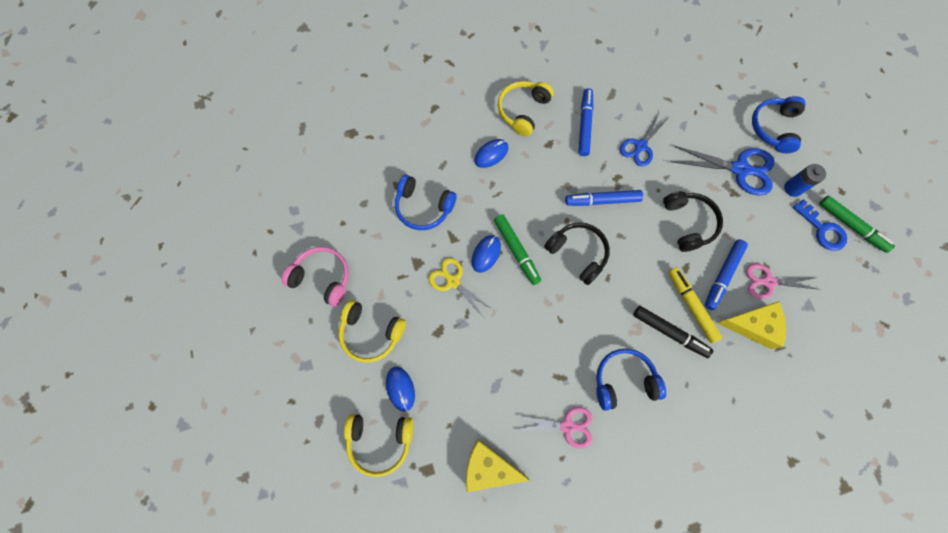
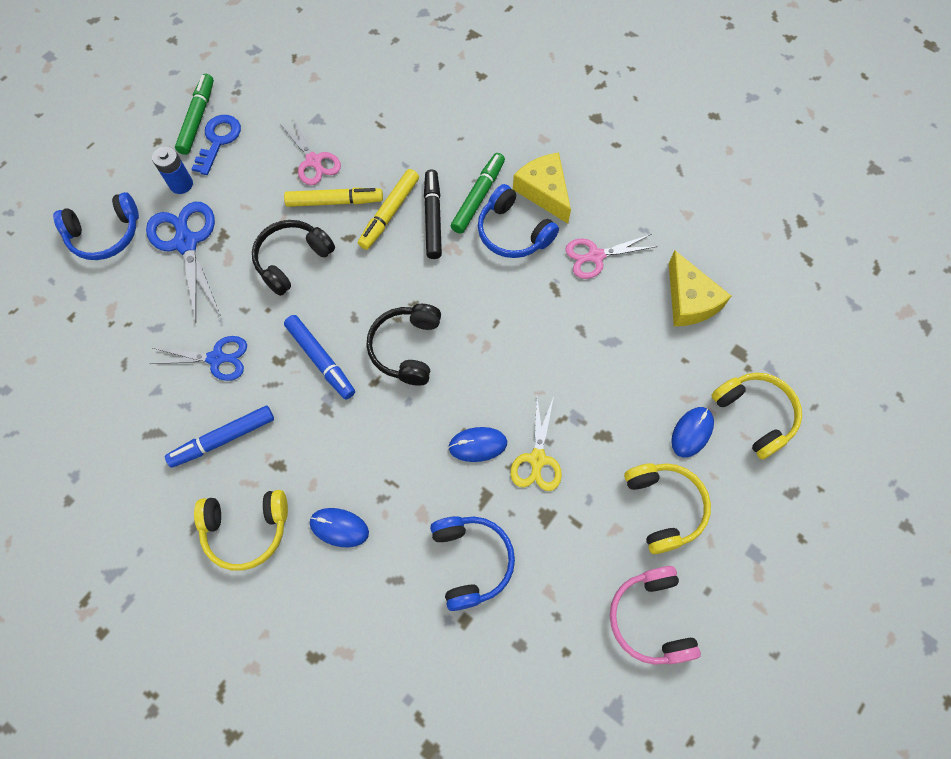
camera: 125 degrees left, 5 degrees down
green marker [494,214,541,285] -> green marker moved to [451,153,505,234]
pink scissors [516,407,592,448] -> pink scissors turned 75 degrees counterclockwise [565,234,657,279]
blue marker [705,240,748,310] -> yellow marker [284,188,383,207]
yellow cheese [717,301,786,349] -> yellow cheese moved to [513,153,571,224]

